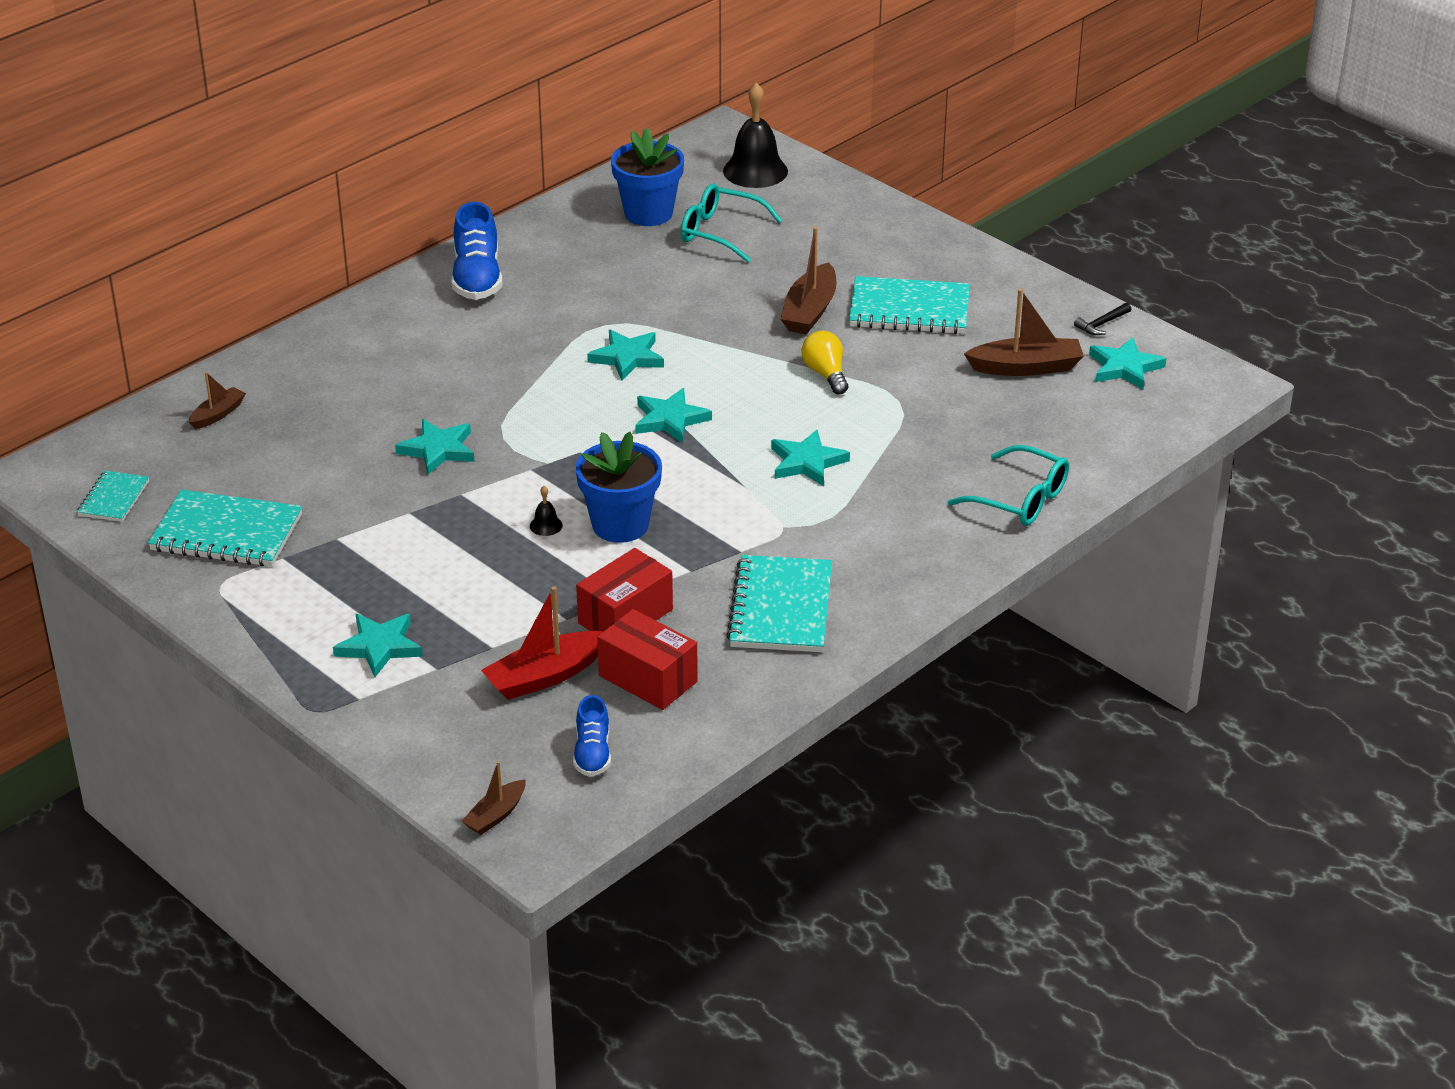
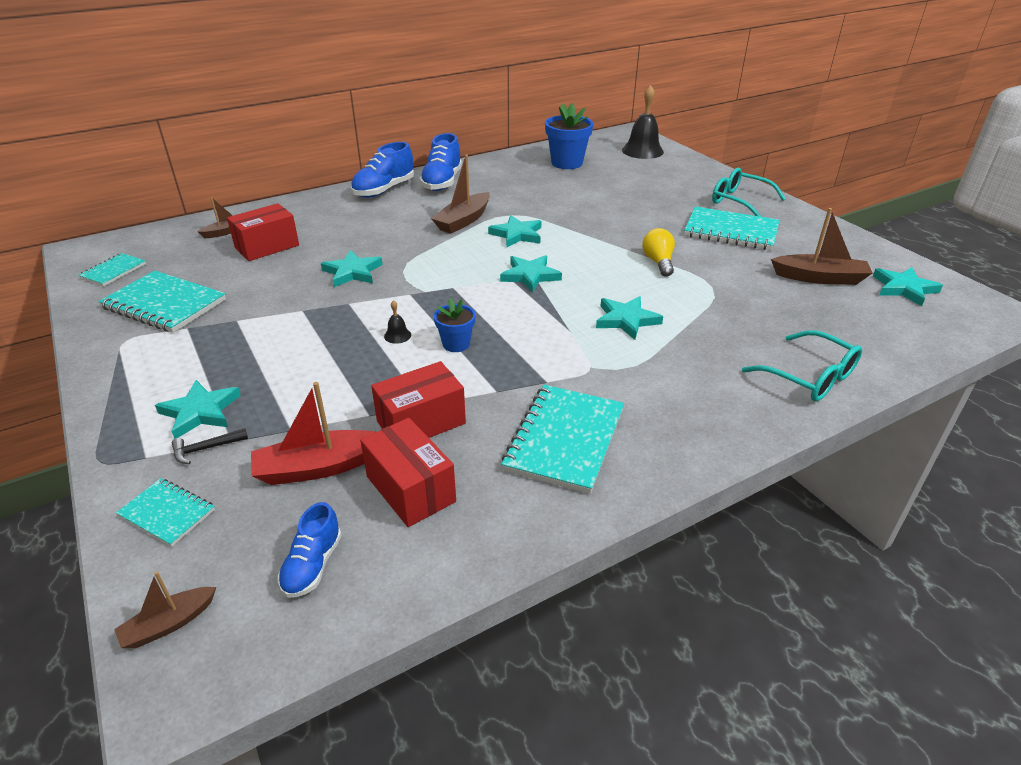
camera: 15 degrees right, 0 degrees up
blue flower pot [575,432,662,543] -> blue flower pot [434,298,475,352], size x0.57
turquoise glasses [681,184,783,263] -> turquoise glasses moved to [712,168,786,217]
brown boat [780,227,836,335] -> brown boat moved to [431,155,490,234]
black hammer [1074,303,1131,335] -> black hammer moved to [172,428,248,464]
none -> turquoise notebook [116,478,215,547]
none -> red box [227,203,299,261]
none -> blue shoe [351,142,414,198]

